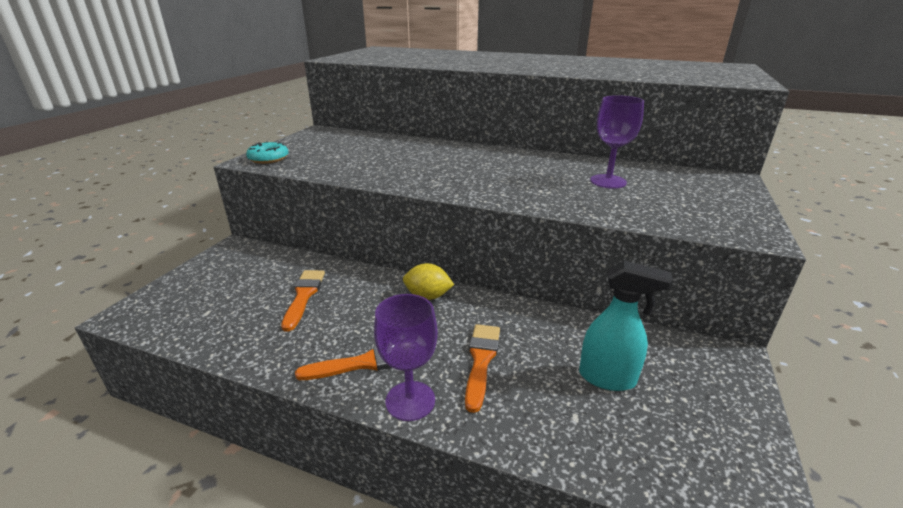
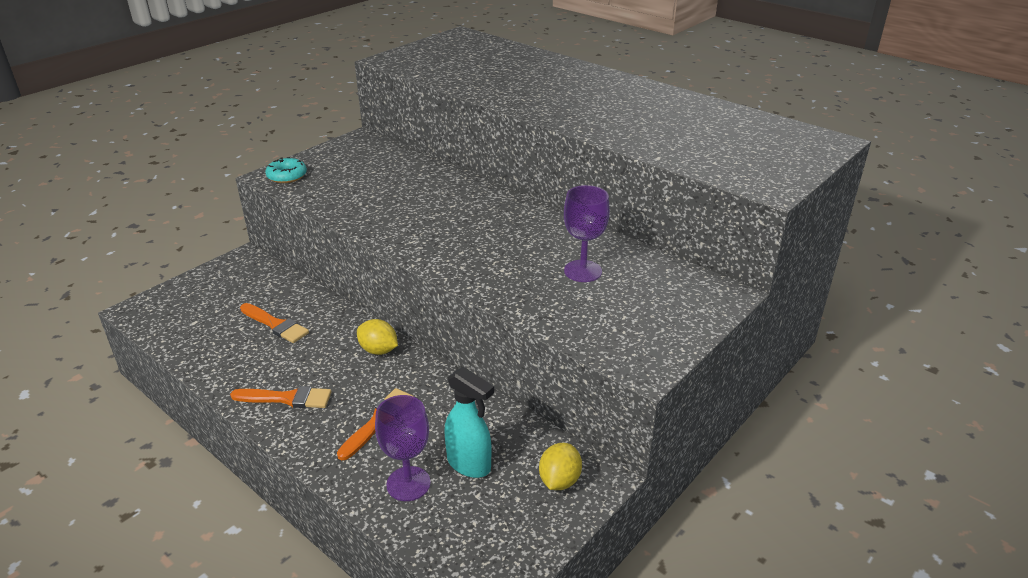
camera: 20 degrees right, 5 degrees up
orange brush [281,270,325,331] -> orange brush turned 105 degrees clockwise [240,303,309,343]
purple goblet [374,294,438,421] -> purple goblet moved to [375,395,431,501]
none -> yellow lemon [539,443,582,490]

